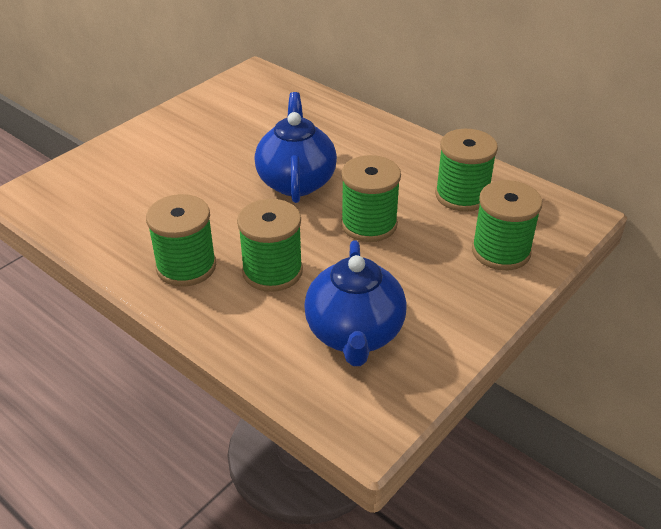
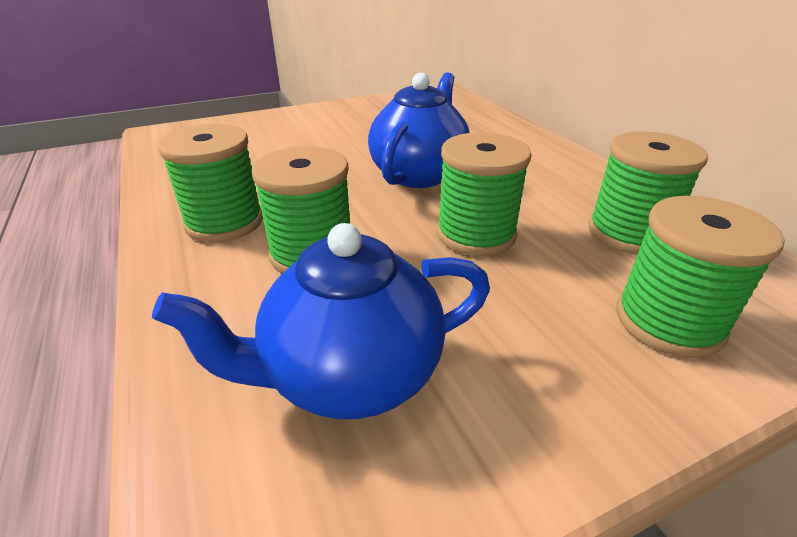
camera: 25 degrees right, 5 degrees down
blue teapot [304,240,407,366] -> blue teapot turned 45 degrees clockwise [152,223,490,419]

